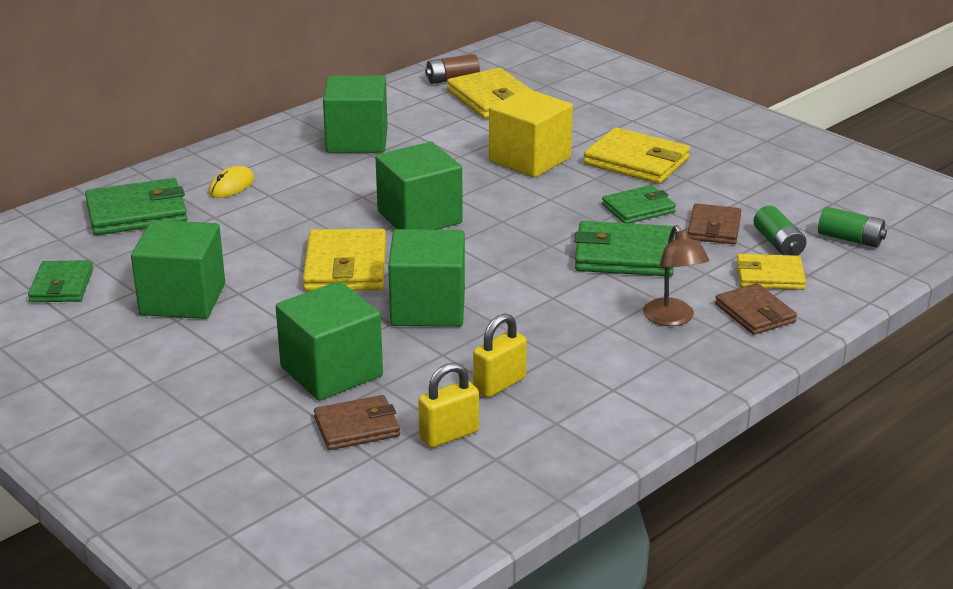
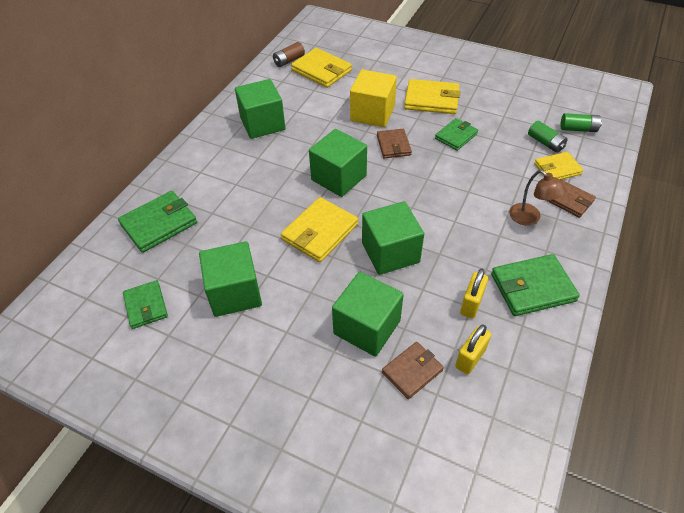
camera: 20 degrees left, 20 degrees up
yellow mouse [208,166,255,198] -> none
yellow wallet [303,229,386,291] -> yellow wallet turned 60 degrees clockwise [281,197,358,262]
green wallet [574,221,675,277] -> green wallet moved to [491,254,580,316]
brown wallet [688,203,741,244] -> brown wallet moved to [377,129,412,158]

